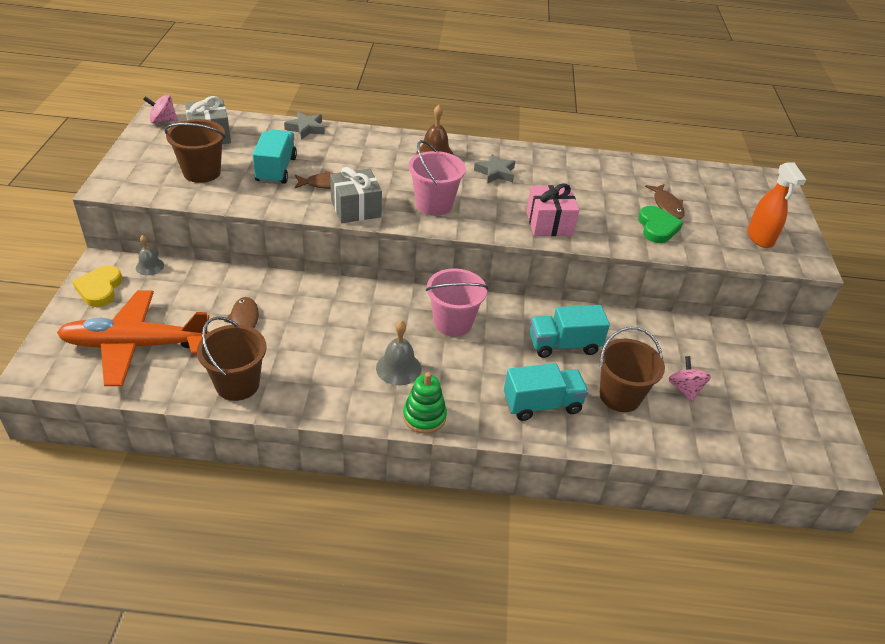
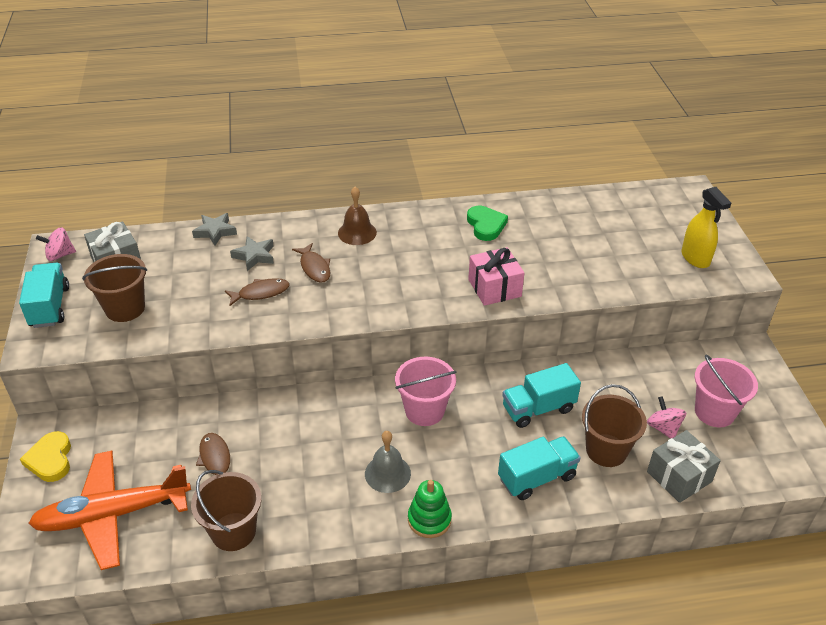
camera: 10 degrees left, 0 degrees up
grey bell [136,235,164,275] -> none
turquoise truck [252,129,297,184] -> turquoise truck moved to [19,263,69,328]
grey gift [330,167,382,223] -> grey gift moved to [647,430,721,503]
pink bucket [408,140,466,216] -> pink bucket moved to [695,354,758,427]
grey star [474,154,515,184] -> grey star moved to [230,236,274,271]
green heart [638,206,683,243] -> green heart moved to [467,206,508,241]
brown fish [645,184,685,219] -> brown fish moved to [292,243,331,283]
orange spray bottle [747,162,806,248] -> yellow spray bottle [681,187,731,268]

